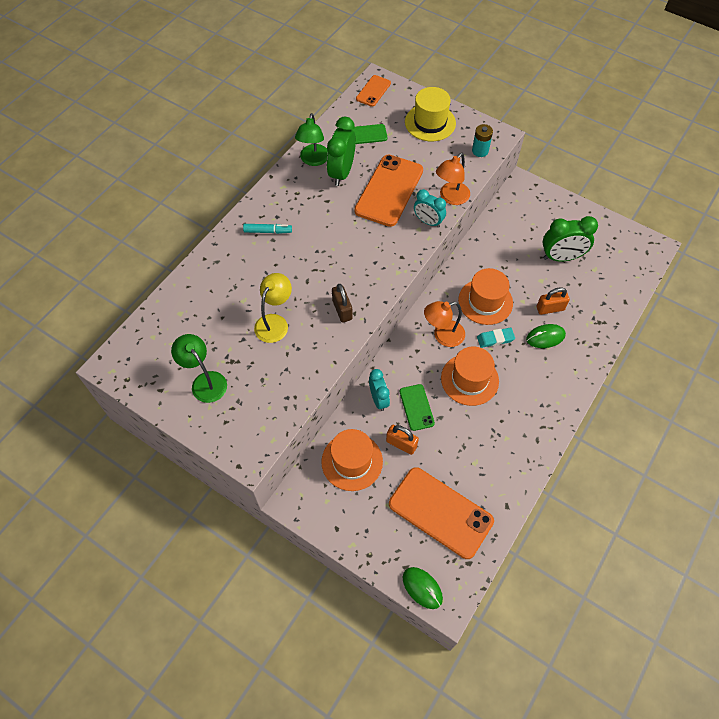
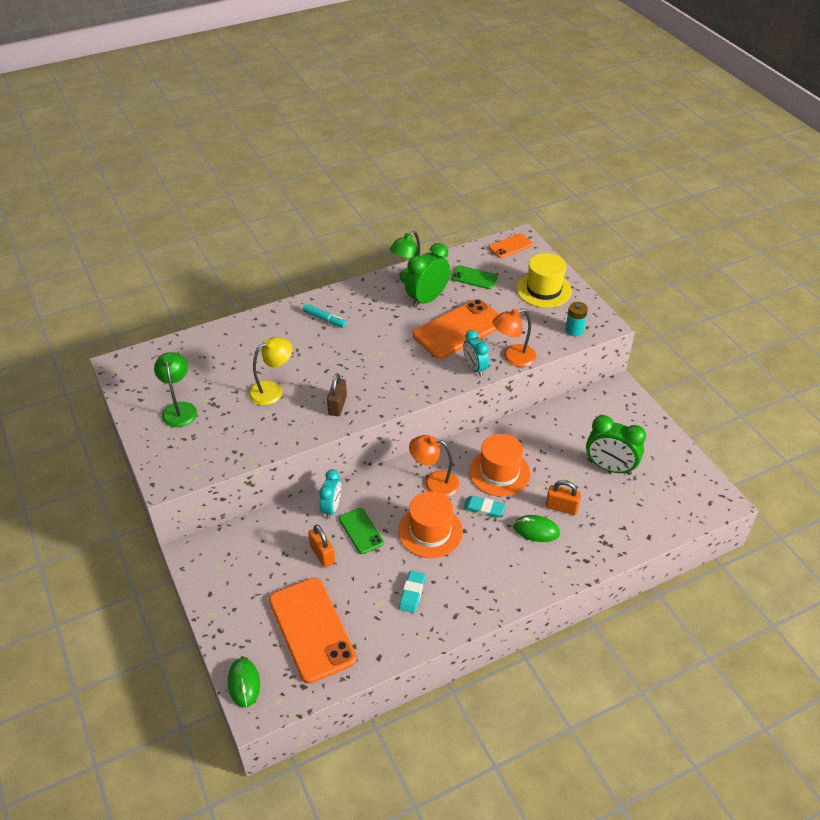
camera: 30 degrees right, 15 degrees down
orange hat [321,429,383,491] -> none
green phone [400,384,435,431] -> green phone turned 45 degrees counterclockwise [339,508,384,554]
none -> turquoise eraser [399,570,426,613]

